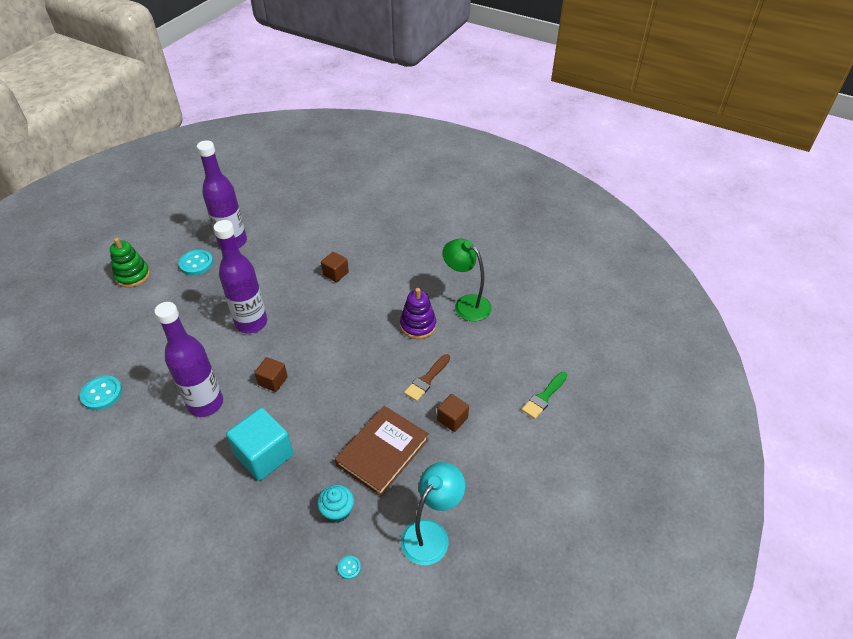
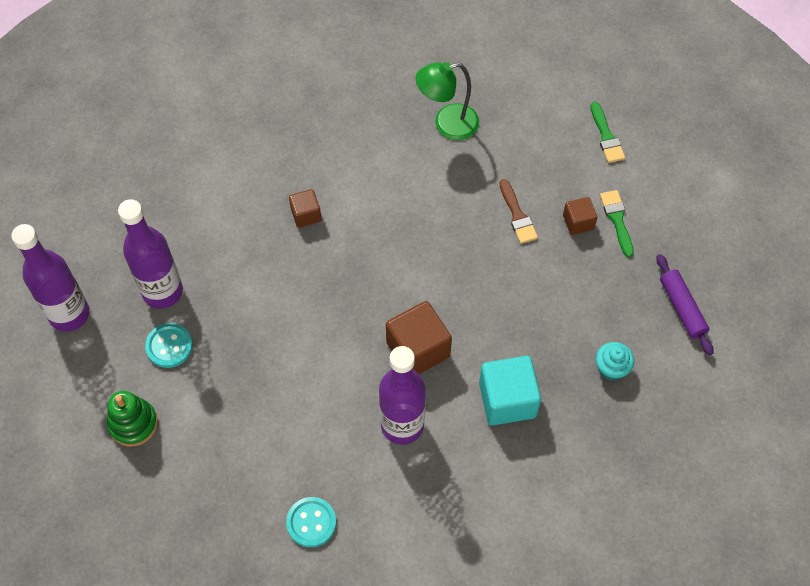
camera: 55 degrees left, 15 degrees up
purple bottle [214,220,267,334] -> purple bottle moved to [11,224,90,332]
brown cube [254,357,288,392] -> brown cube [386,301,452,374], size x1.81
brown book [335,406,429,496] -> none
turquoise button [338,556,361,579] -> none
purple stacking toy [400,288,436,339] -> none
turquoise lamp [401,462,465,565] -> purple rolling pin [656,254,713,355]
none -> green brush [600,190,634,257]

